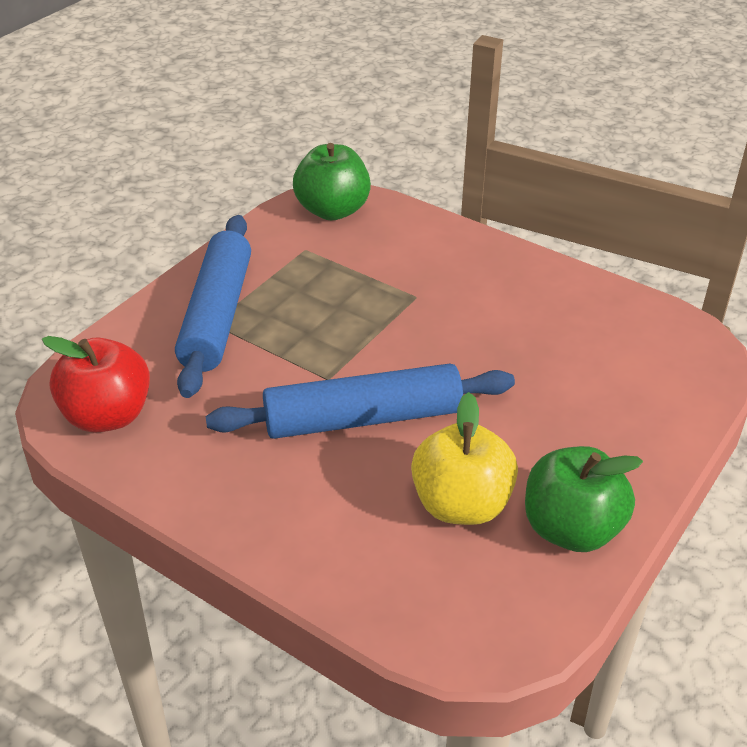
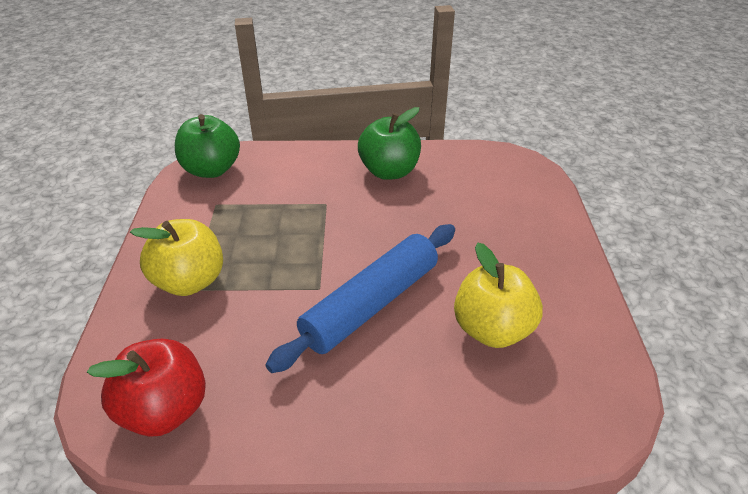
camera: 35 degrees left, 0 degrees up
blue rolling pin [175,215,251,398] -> yellow apple [130,219,223,296]
green apple [525,446,643,552] -> green apple moved to [358,107,421,180]

